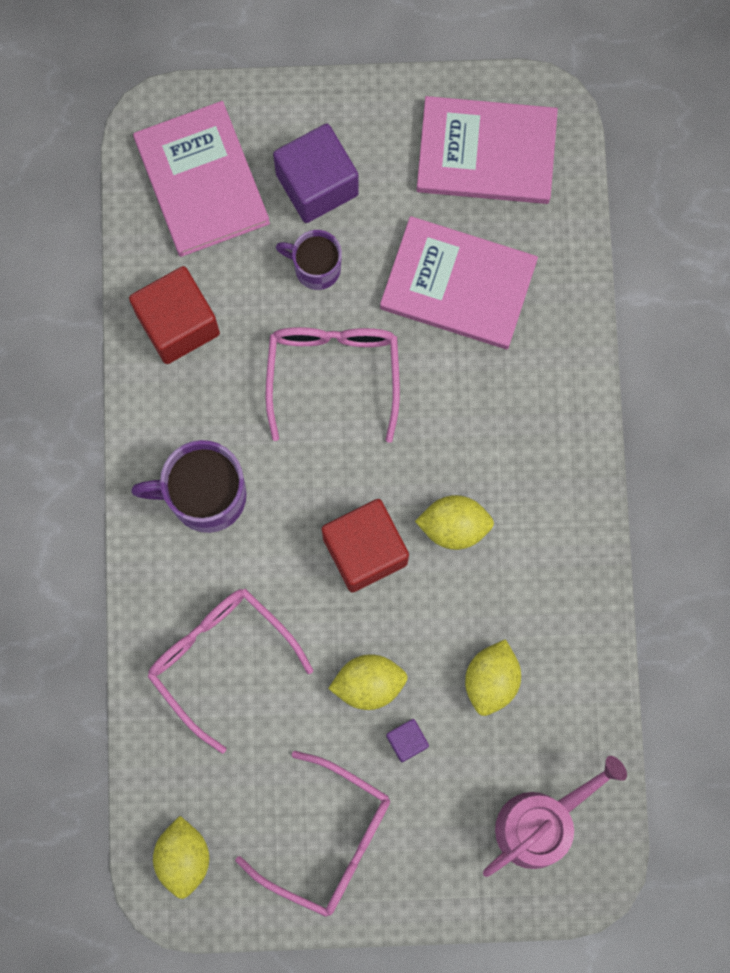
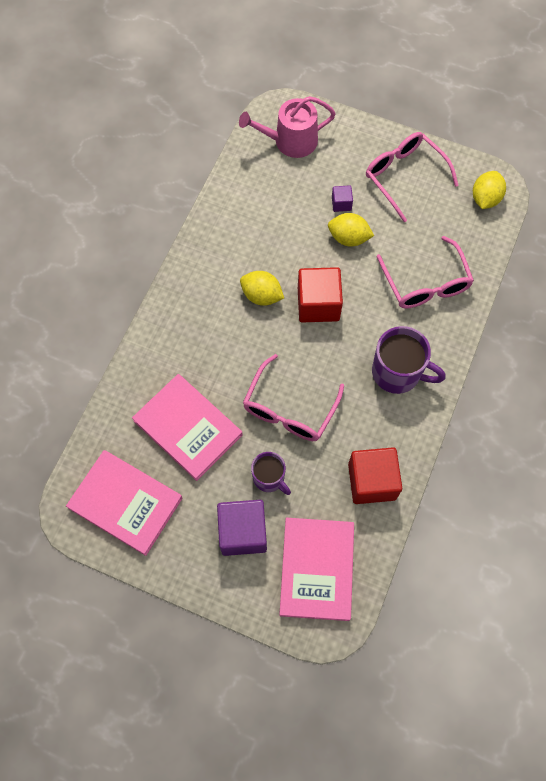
camera: 155 degrees left, 10 degrees down
yellow lemon [465,639,521,716] -> none

